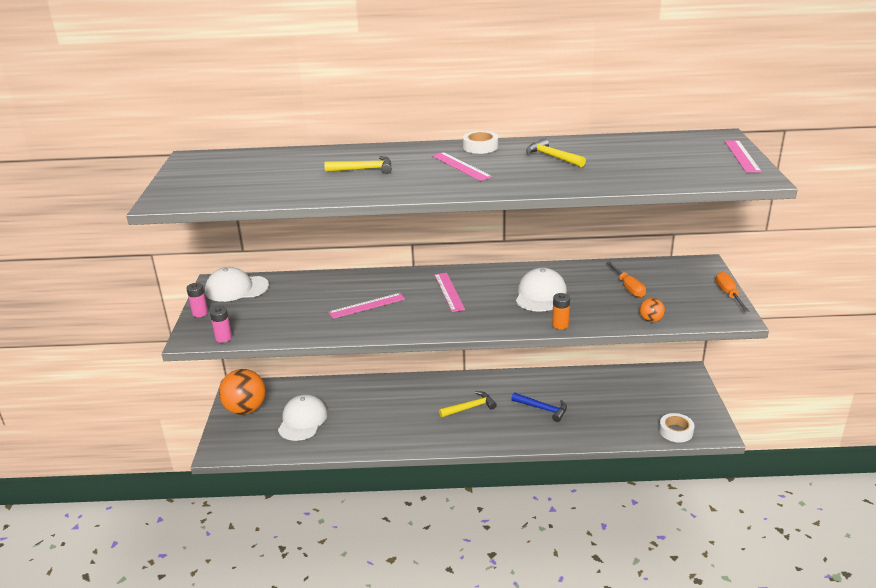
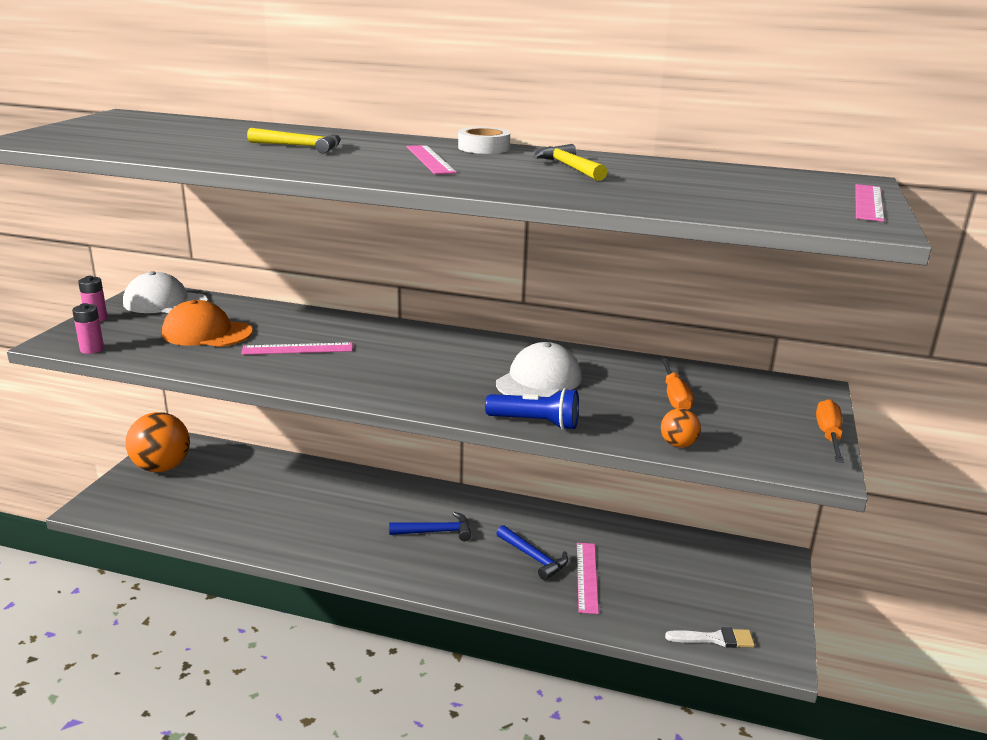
camera: 15 degrees right, 5 degrees down
white cap [278,394,328,441] -> none
pink ruler [434,273,465,312] -> pink ruler moved to [577,543,599,614]
yellow hammer [439,391,497,417] -> blue hammer [389,512,471,541]
orange battery [552,293,570,329] -> blue flashlight [485,388,579,430]
white tape [659,413,694,443] -> white brush [665,627,755,648]
none -> orange cap [162,300,253,347]

